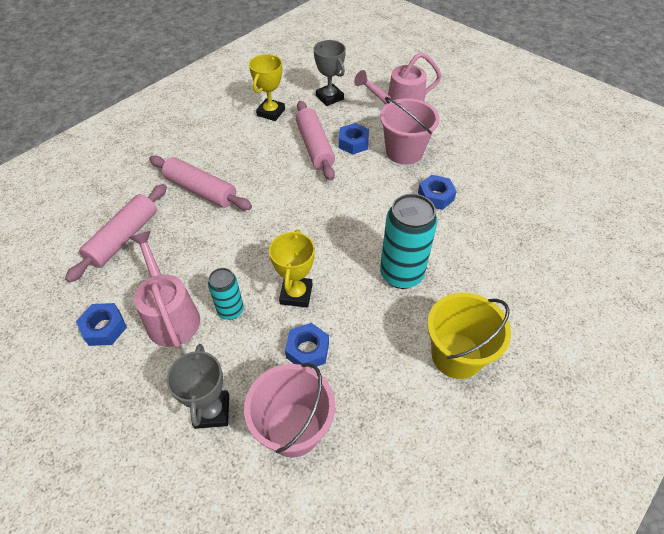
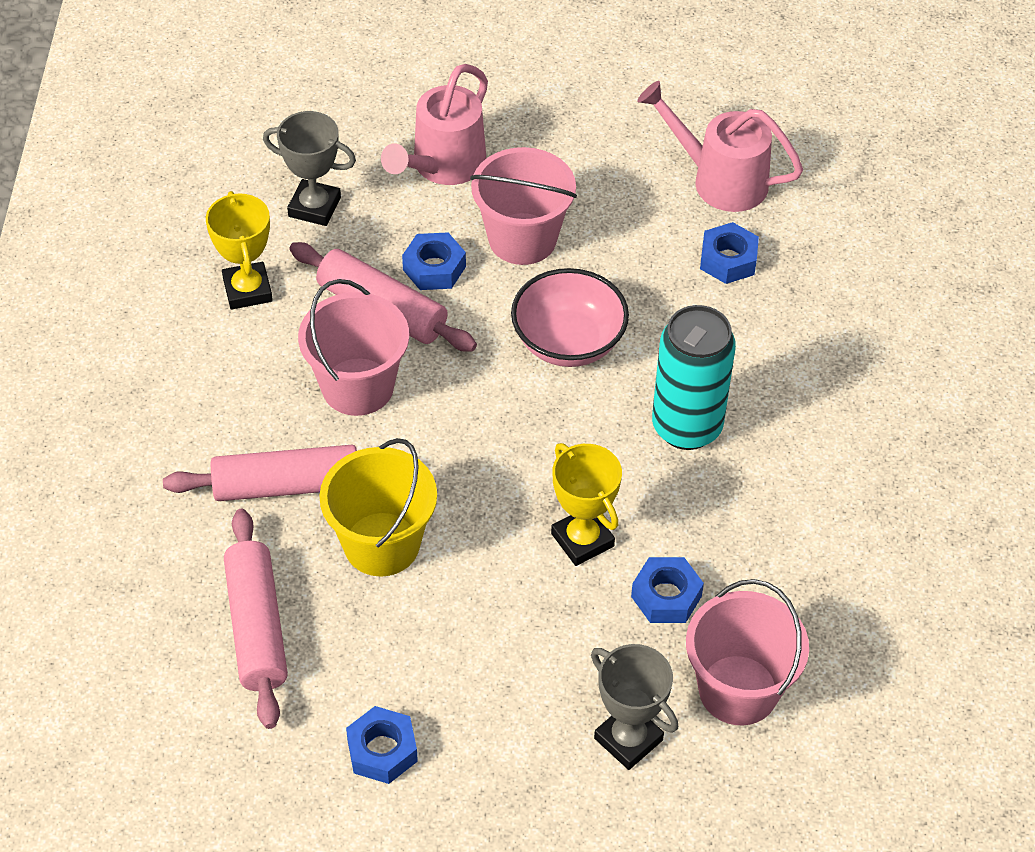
camera: 40 degrees left, 0 degrees up
pink watering can [129,231,200,349] -> pink watering can moved to [637,81,803,212]
turquoise can [208,268,244,320] -> none
blue nut [418,175,457,210] -> blue nut moved to [700,222,759,284]
yellow bucket [427,292,511,379] -> yellow bucket moved to [319,438,437,577]
none -> pink bucket [298,279,409,416]
none -> pink bowl [511,268,629,367]

